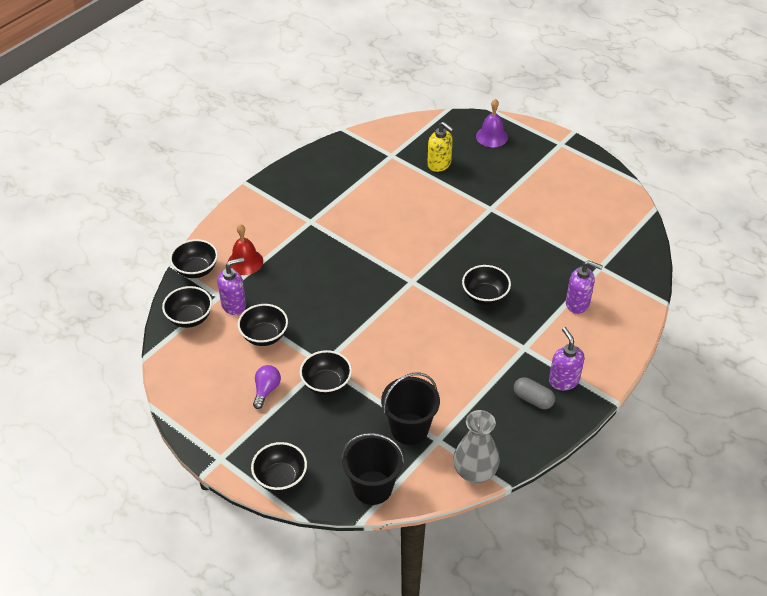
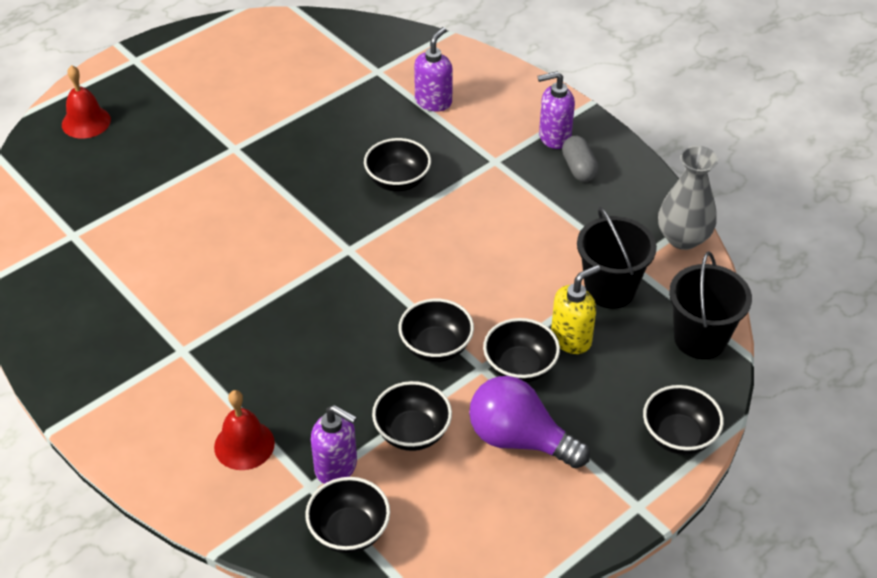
camera: 80 degrees left, 0 degrees up
black bowl [170,239,218,278] -> black bowl moved to [398,299,474,362]
purple soap dispenser [217,257,246,315] -> purple soap dispenser turned 135 degrees clockwise [311,405,357,484]
purple light bulb [253,365,281,409] -> purple light bulb [469,376,590,468], size x1.82
yellow soap dispenser [427,122,454,172] -> yellow soap dispenser moved to [551,265,600,354]
purple bell [476,99,508,147] -> red bell [62,65,111,139]
grey capsule [514,377,555,409] -> grey capsule turned 60 degrees counterclockwise [562,136,599,182]

